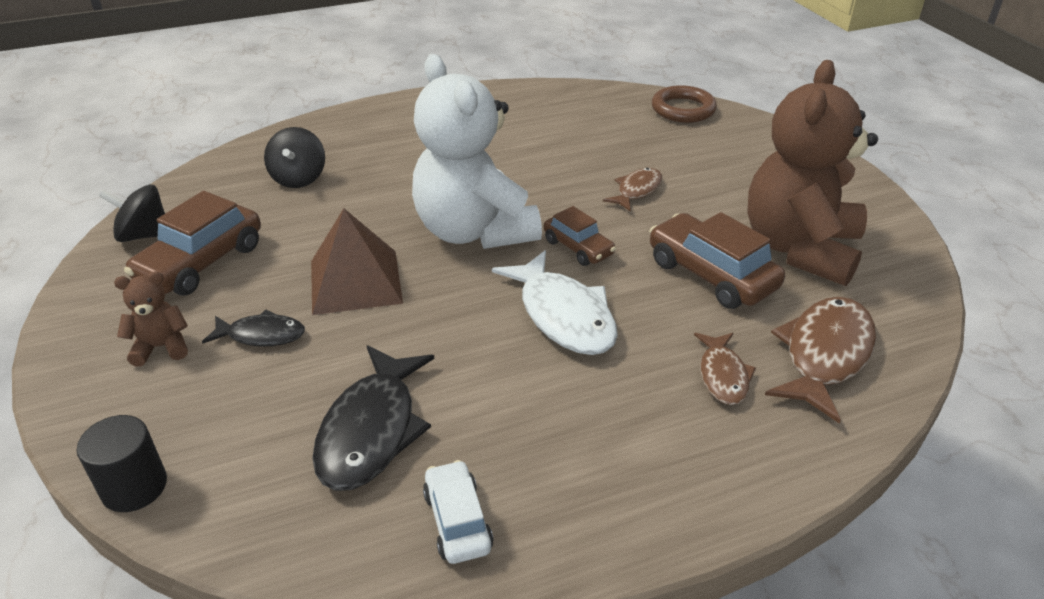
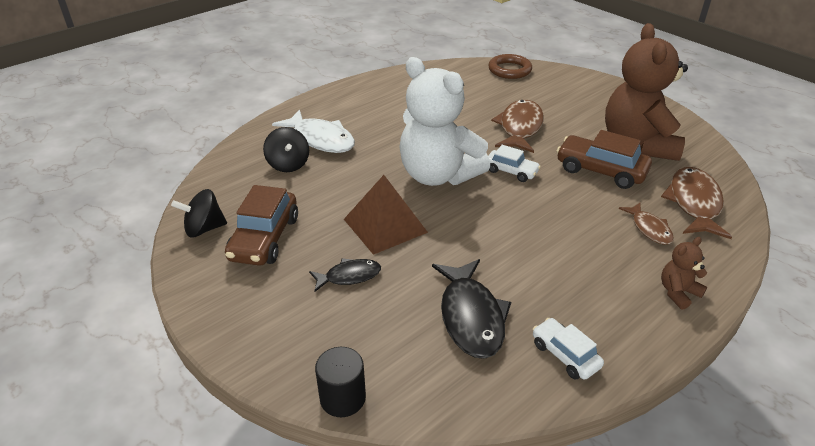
camera: 20 degrees left, 0 degrees up
brown teddy bear [114,271,188,366] -> brown teddy bear moved to [661,237,707,310]
white fish [492,250,618,355] -> white fish moved to [272,109,355,153]
brown car [544,206,616,266] -> white car [488,145,541,182]
brown fish [603,168,662,212] -> brown fish [491,100,544,153], size x1.74

